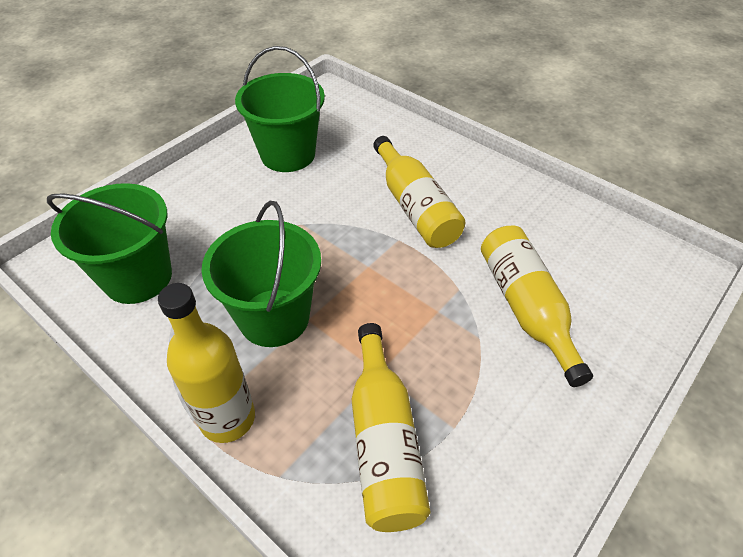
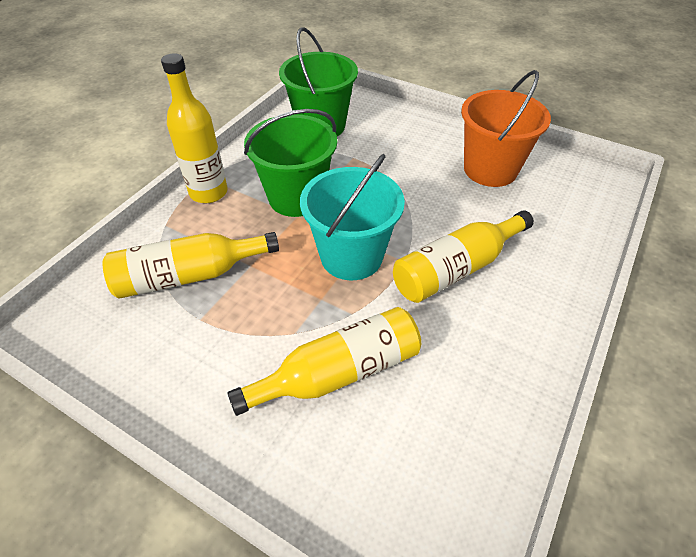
camera: 80 degrees right, 0 degrees up
green bucket [235,46,325,172] -> orange bucket [461,70,551,187]
none -> turquoise bucket [300,154,405,280]

